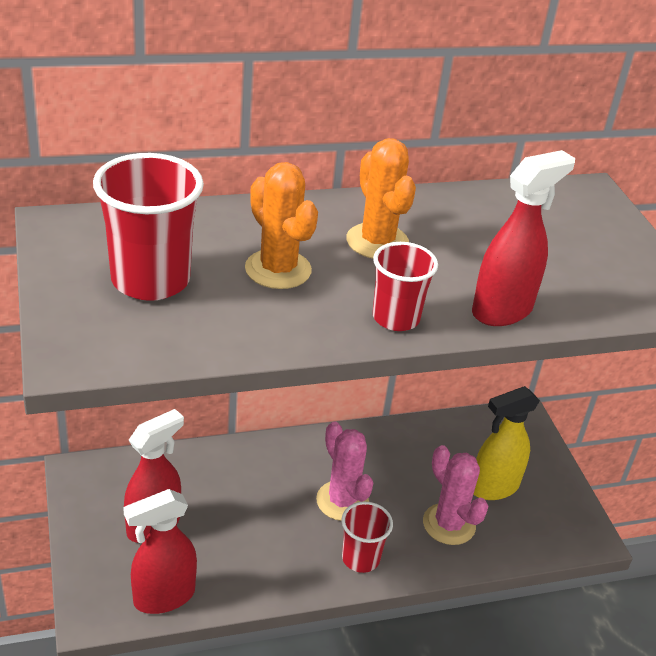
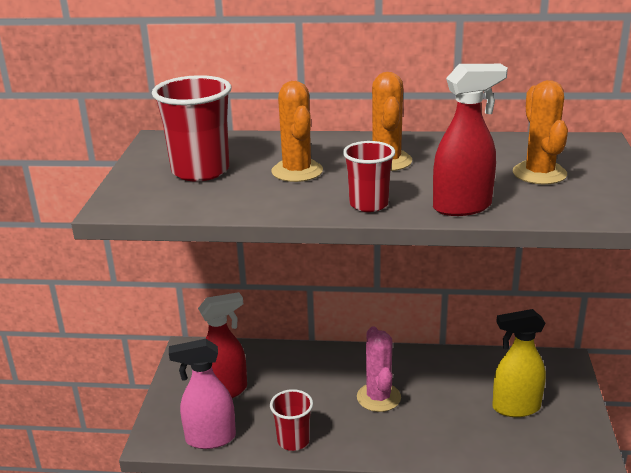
camera: 25 degrees right, 10 degrees down
red spray bottle [123,489,197,614] -> pink spray bottle [169,339,236,449]
red cup [341,501,393,573] -> red cup moved to [270,389,313,451]
pink cactus [423,445,488,545] -> none
none -> orange cactus [513,80,568,184]

